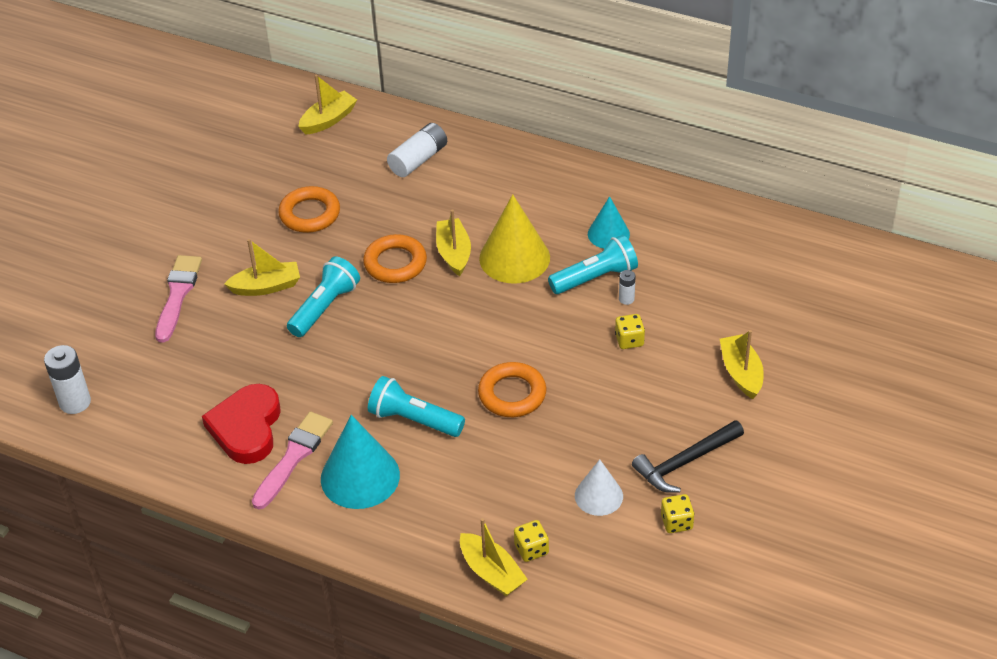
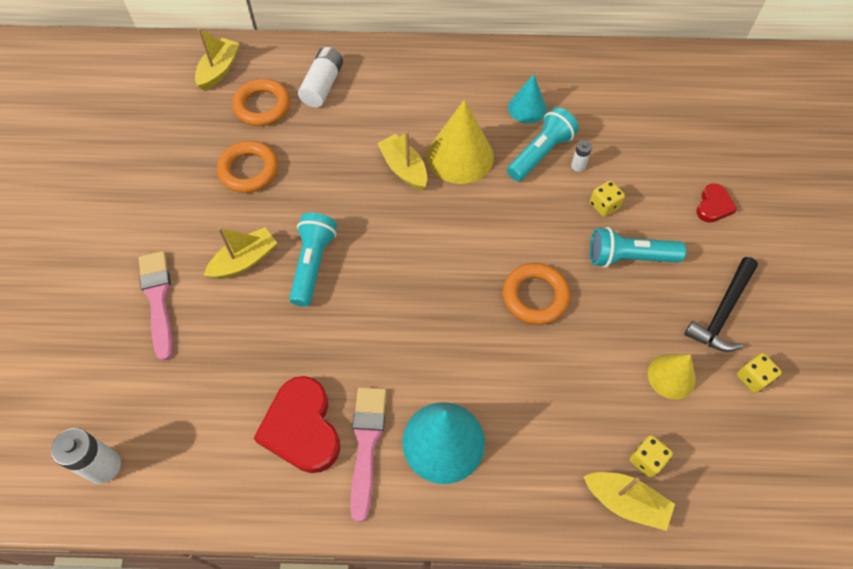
camera: 25 degrees left, 15 degrees up
orange ring [363,234,427,283] -> orange ring moved to [232,79,291,126]
turquoise flashlight [368,376,465,437] -> turquoise flashlight moved to [590,227,686,268]
white cone [575,459,623,516] -> yellow cone [648,354,696,399]
yellow boat [720,330,764,399] -> red heart [696,183,737,223]

